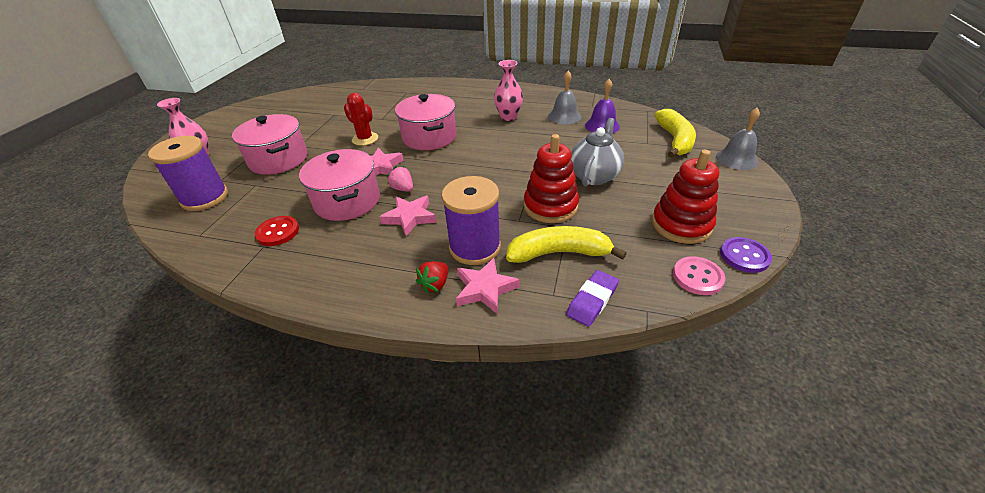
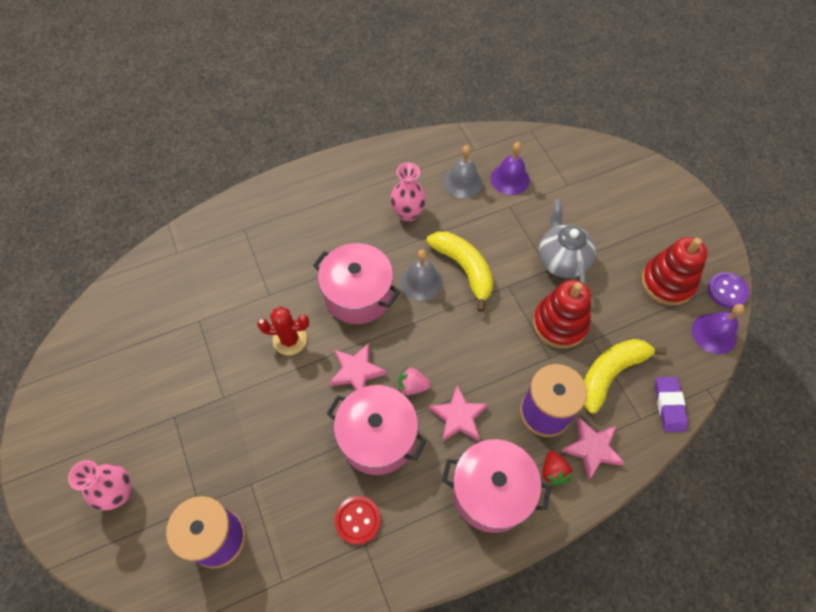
camera: 40 degrees left, 20 degrees up
pink pot [232,114,307,175] -> pink pot moved to [442,439,551,533]
yellow banana [655,109,696,158] -> yellow banana moved to [426,231,494,312]
pink button [673,256,725,295] -> purple bell [692,304,745,354]
grey bell [716,108,760,170] -> grey bell moved to [400,250,443,301]

